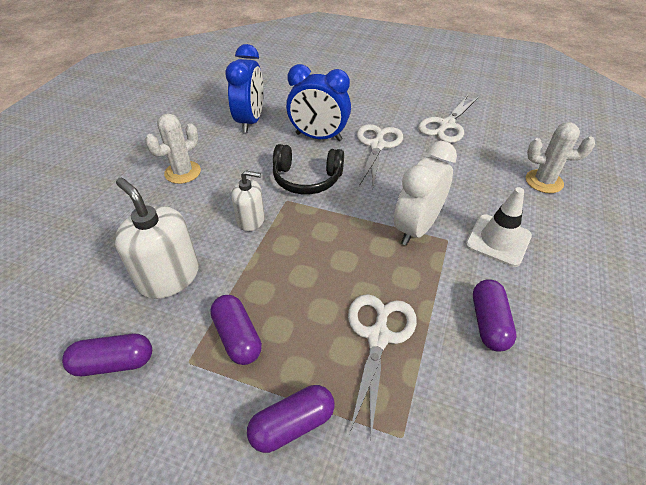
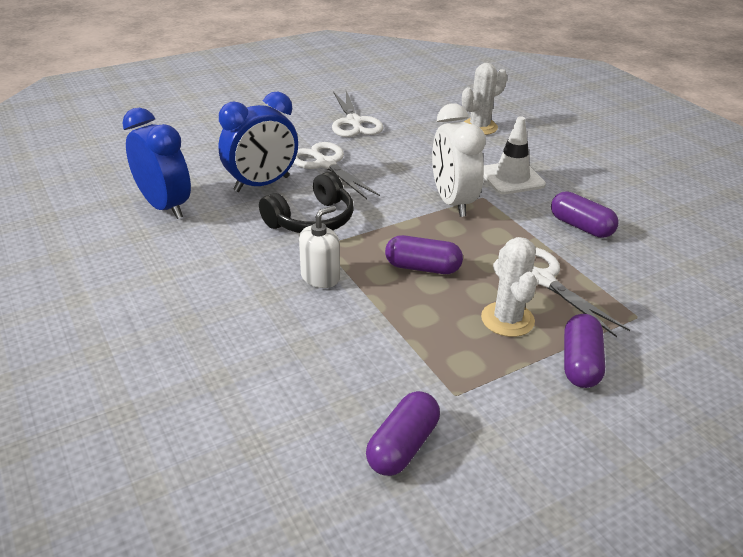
camera: 50 degrees left, 10 degrees down
white soap dispenser [115,178,199,299] -> none
white cactus [145,114,201,184] -> white cactus moved to [481,237,537,337]
purple capsule [210,295,262,365] -> purple capsule moved to [385,235,463,274]

